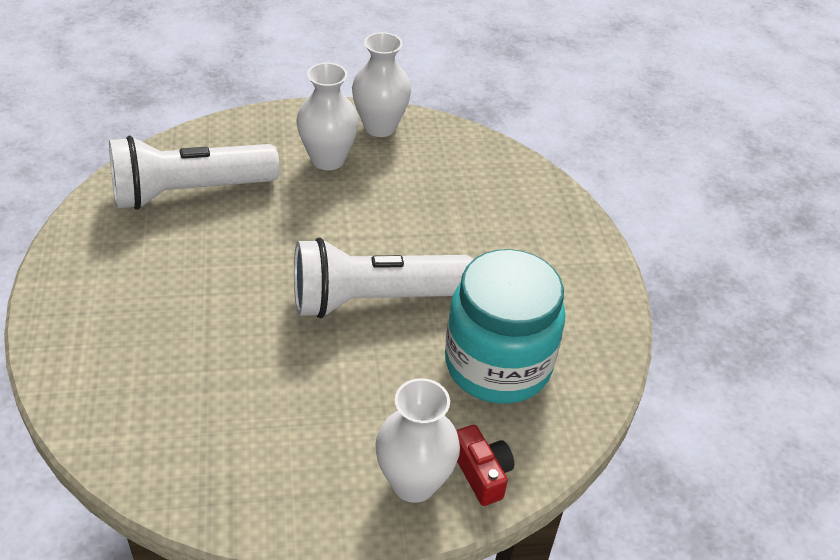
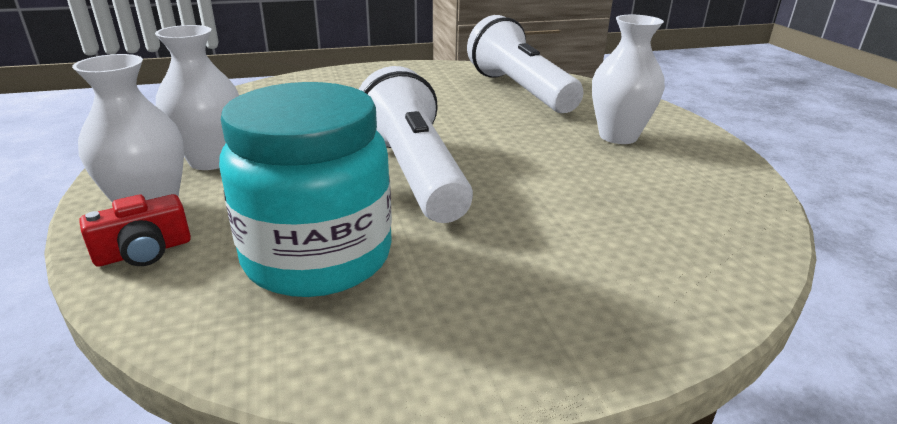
camera: 85 degrees right, 15 degrees down
white vase [352,32,411,137] -> white vase moved to [155,25,239,170]

